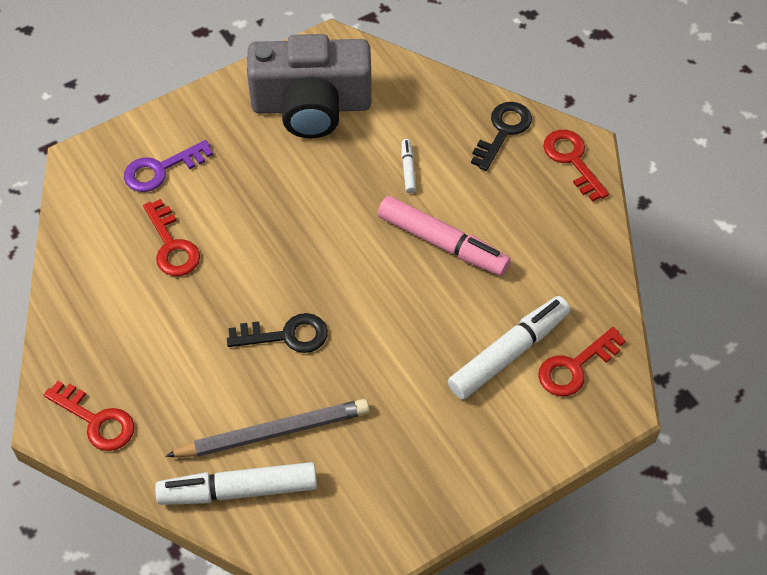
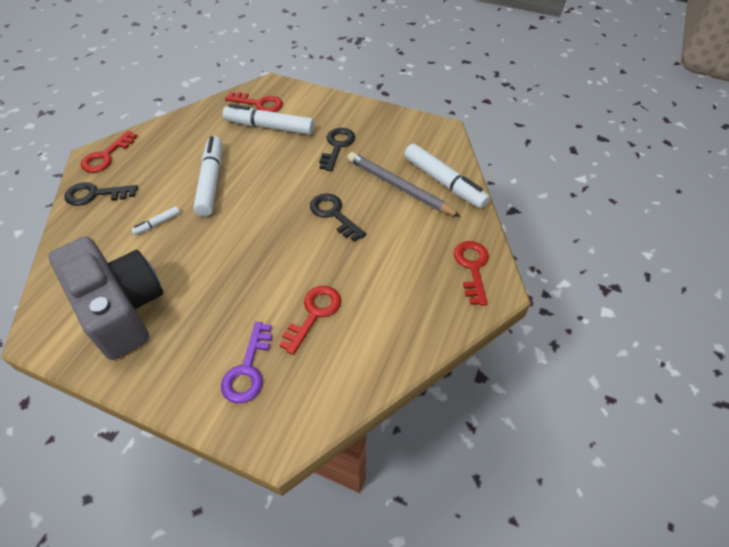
camera: 125 degrees left, 5 degrees down
purple key [124,140,213,192] -> purple key turned 75 degrees clockwise [221,322,272,403]
pink marker [378,196,511,276] -> white marker [193,136,222,217]
none -> black key [319,128,355,171]

